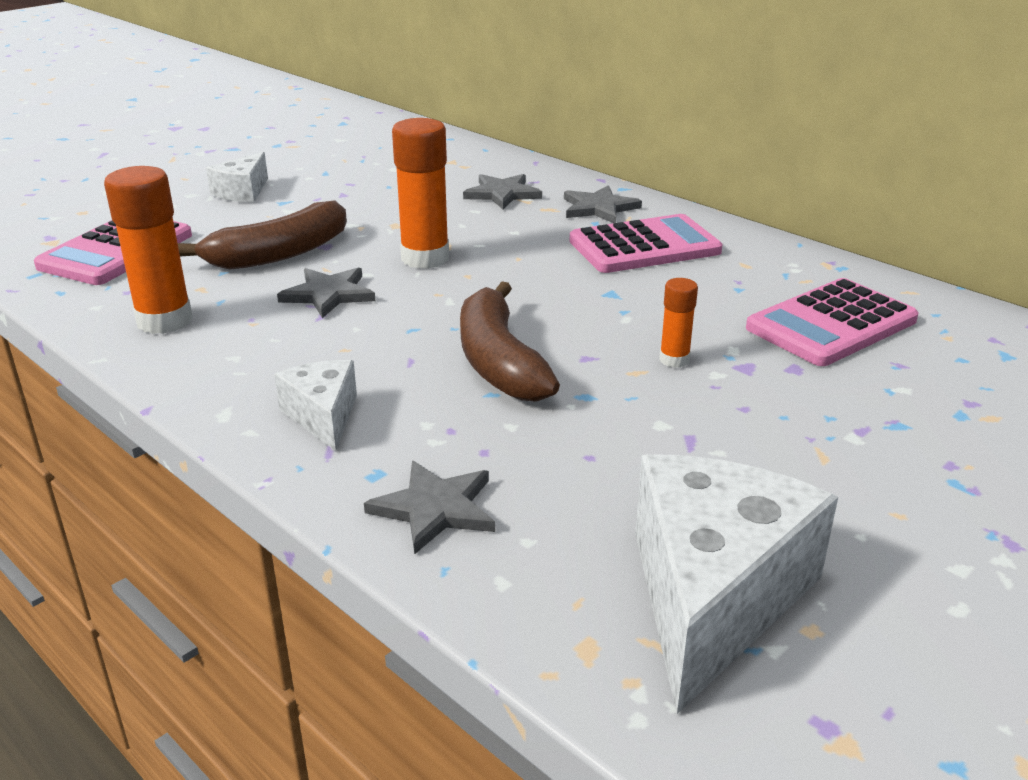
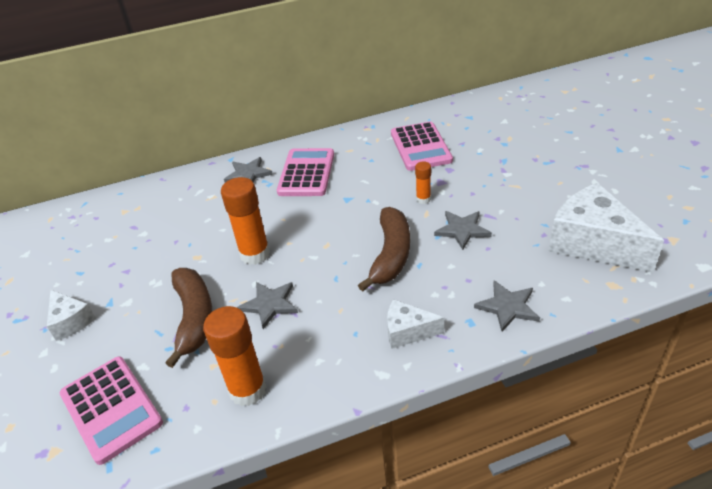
camera: 60 degrees left, 10 degrees up
brown banana [460,282,560,402] -> brown banana turned 90 degrees counterclockwise [358,207,410,291]
grey star [463,174,542,209] -> grey star moved to [434,211,492,250]

